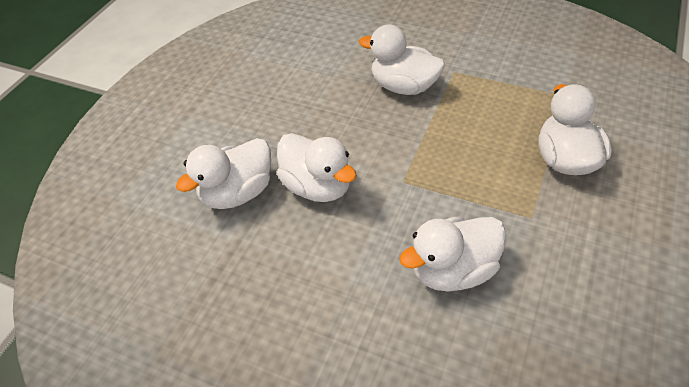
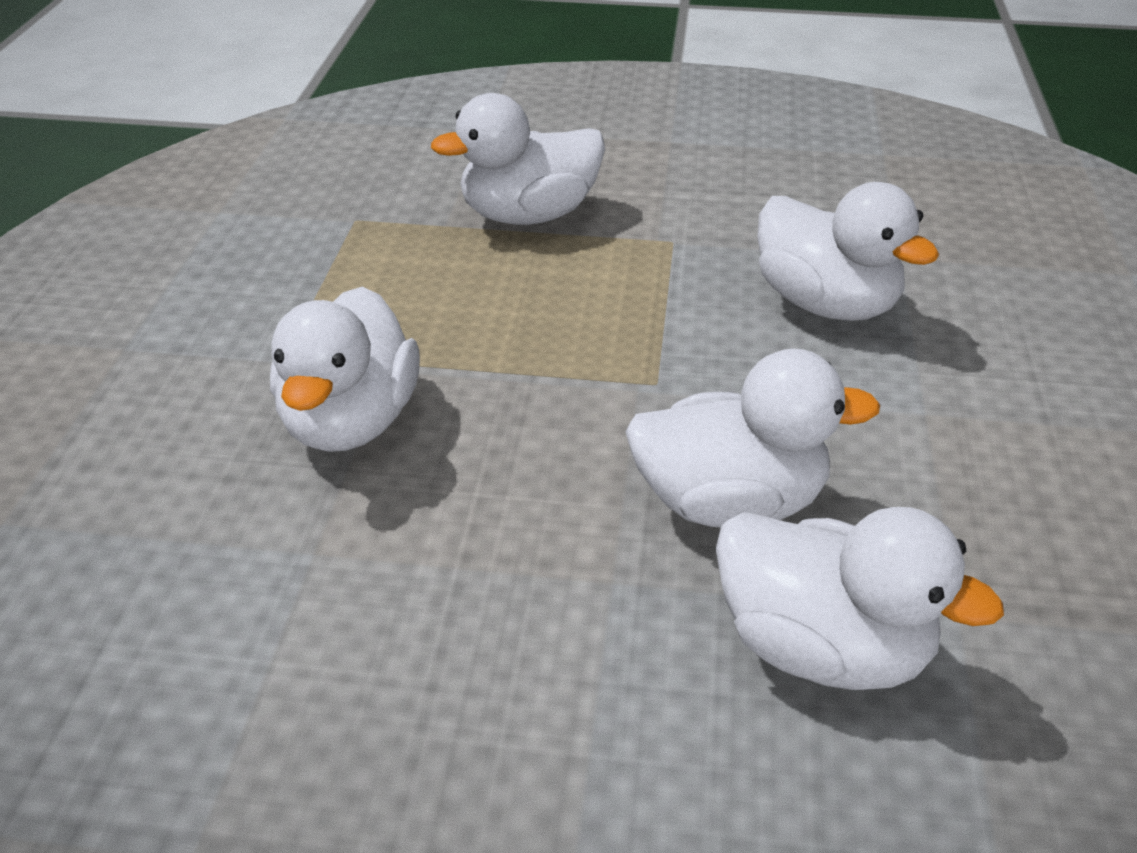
camera: 110 degrees left, 10 degrees down
white duck [277,133,357,202] -> white duck turned 60 degrees clockwise [625,349,880,527]

